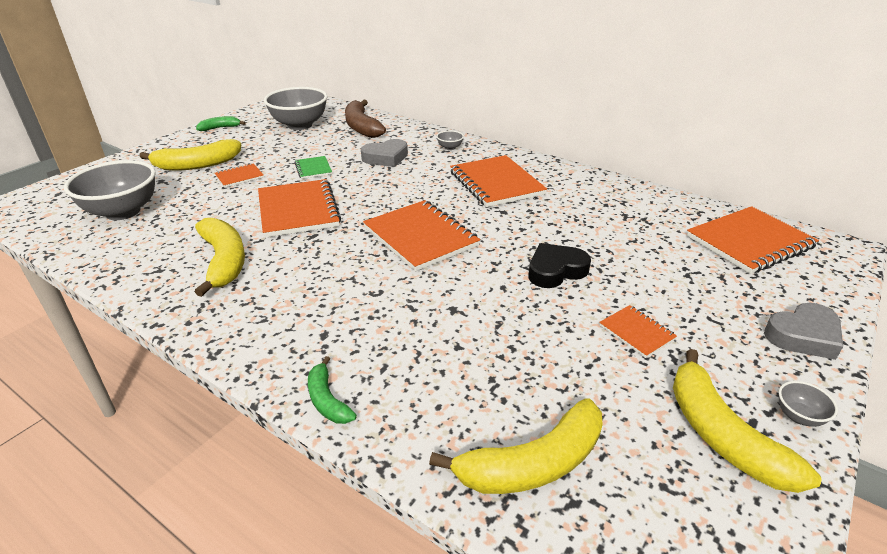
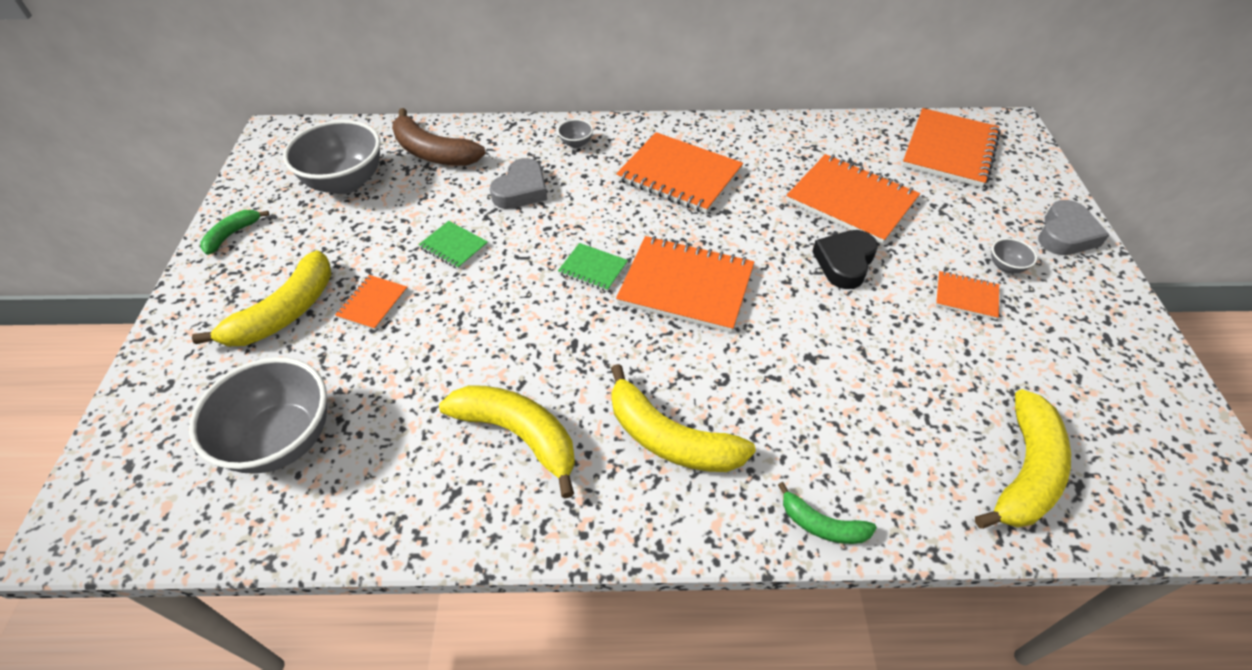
camera: 35 degrees left, 15 degrees up
orange notebook [258,179,341,238] -> orange notebook moved to [786,154,920,244]
yellow banana [673,349,822,493] -> yellow banana moved to [611,364,756,472]
grey bowl [779,381,838,427] -> grey bowl moved to [991,238,1037,273]
none -> green notebook [558,243,628,292]

